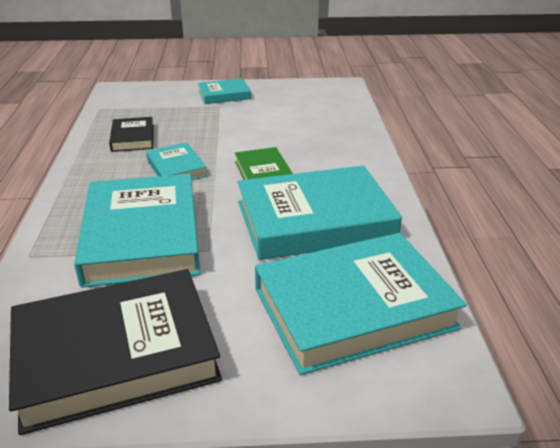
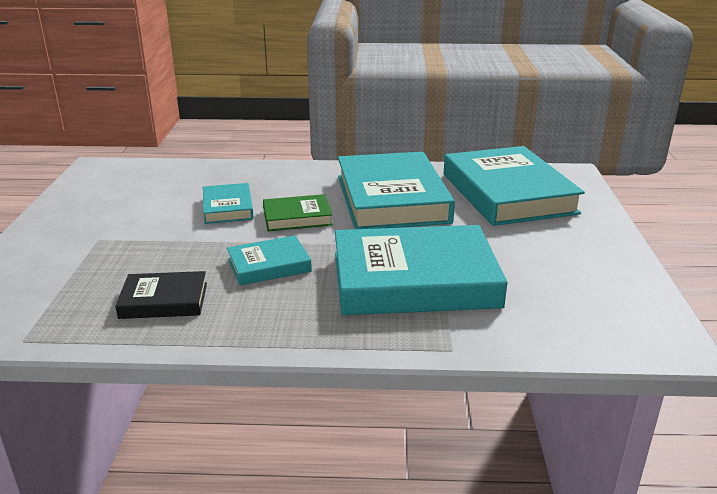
camera: 85 degrees left, 5 degrees down
black book [9,269,222,435] -> none
turquoise book [198,78,251,104] -> turquoise book moved to [203,183,254,224]

